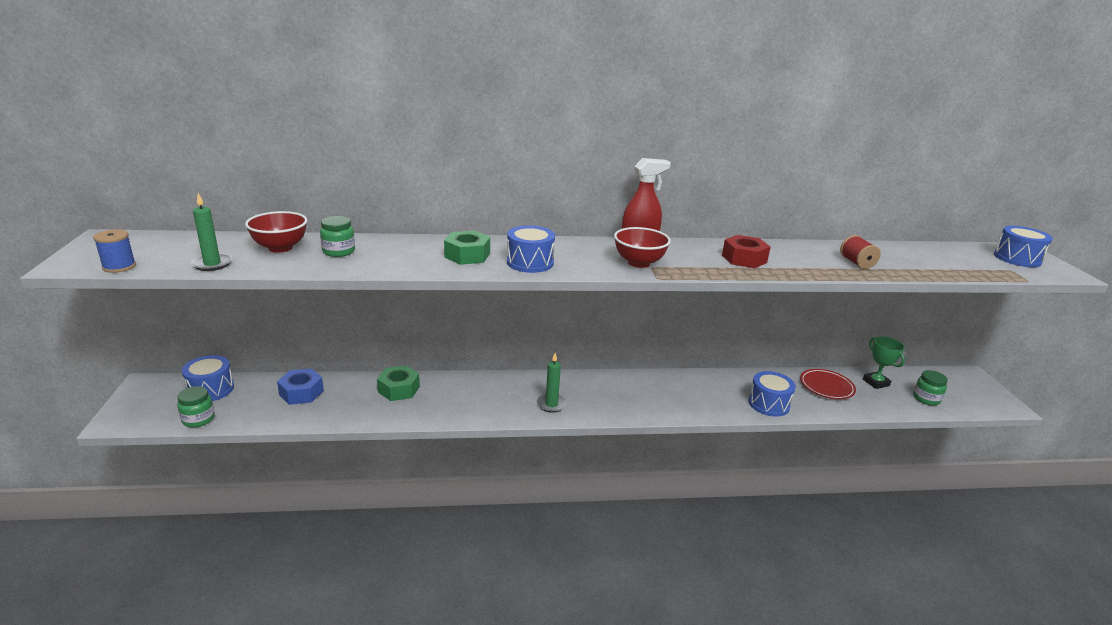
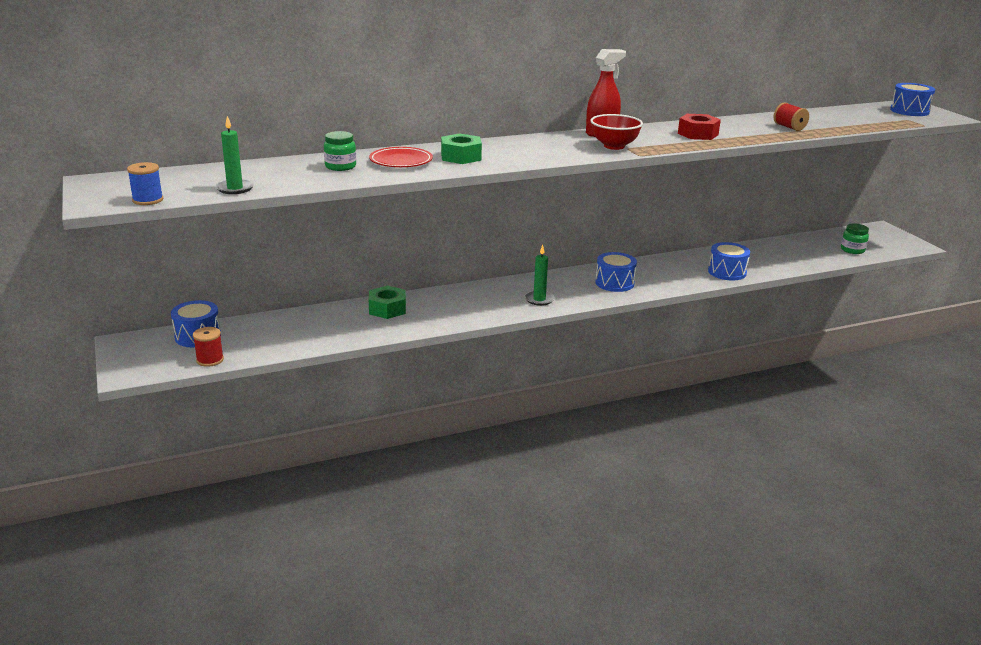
camera: 15 degrees left, 0 degrees up
green jar [177,386,215,428] -> red spool [193,327,224,367]
red bowl [245,211,308,253] -> none
blue nut [277,368,324,405] -> none
blue drum [507,225,555,273] -> blue drum moved to [595,252,637,292]
red plate [800,369,856,399] -> red plate moved to [369,147,433,167]
green trophy [863,336,905,389] -> none

